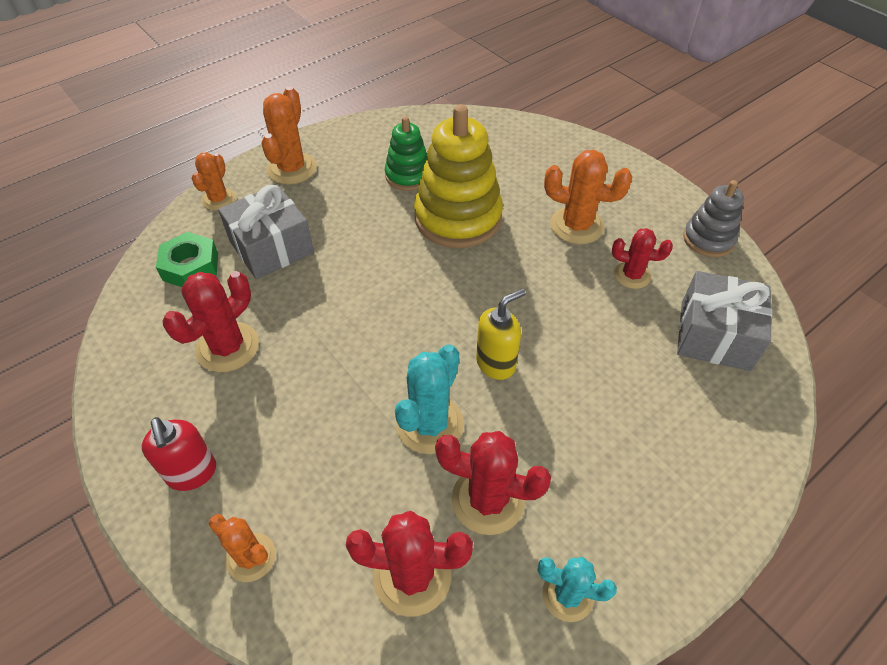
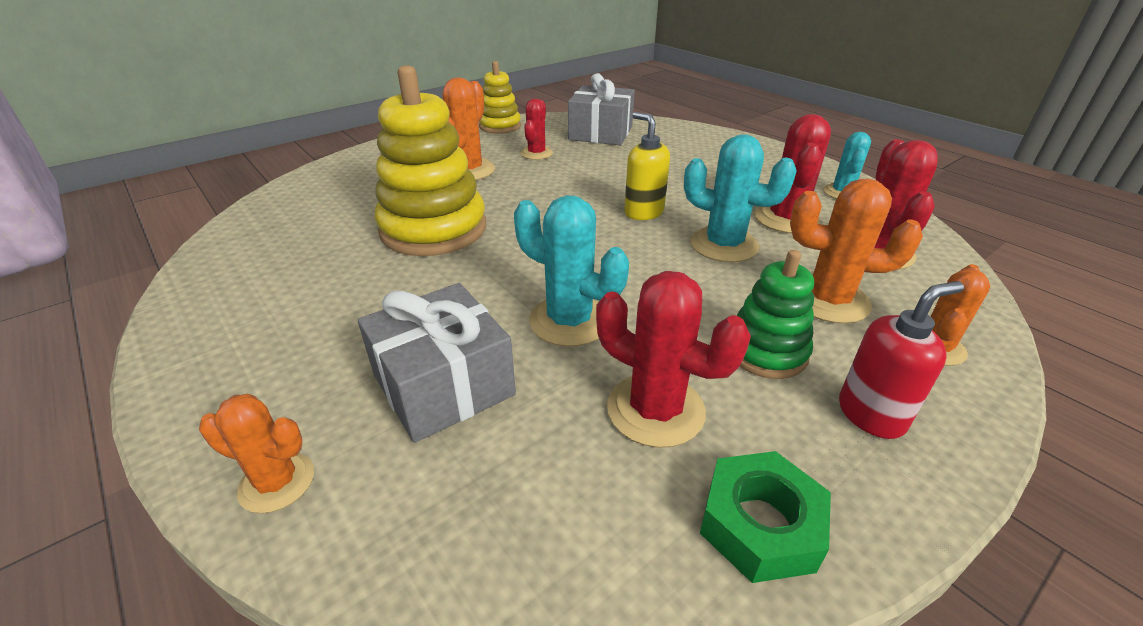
camera: 90 degrees left, 15 degrees down
green nut [156,232,218,287] -> green nut moved to [700,451,831,583]
orange cactus [262,86,317,185] -> orange cactus moved to [790,178,923,324]
green stacking toy [385,116,427,191] -> green stacking toy moved to [737,250,814,379]
grey stacking toy [683,180,744,257] -> yellow stacking toy [479,61,521,134]
none -> turquoise cactus [514,195,629,347]

